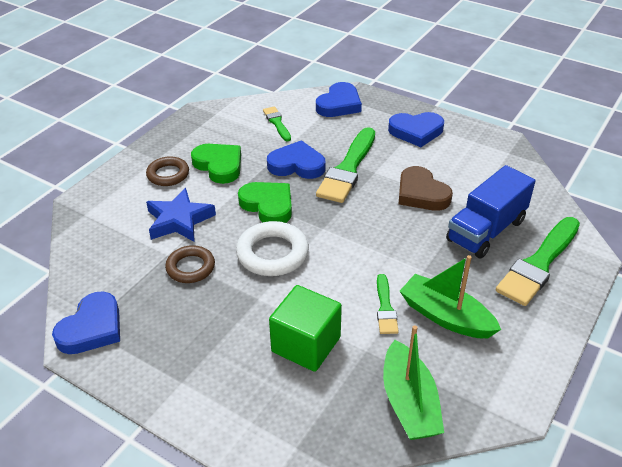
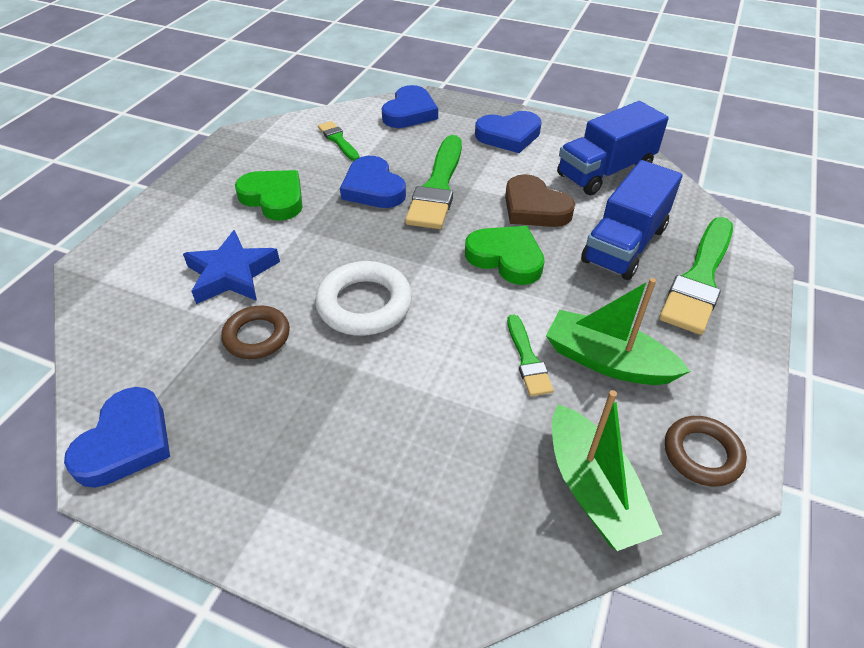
camera: 10 degrees left, 5 degrees up
brown ring [146,156,189,186] -> brown ring moved to [665,416,747,486]
green heart [238,182,292,223] -> green heart moved to [465,226,545,285]
blue heart [267,140,325,179] -> blue heart turned 120 degrees counterclockwise [340,156,406,208]
green cube [269,285,342,372] -> none
none -> blue truck [557,101,669,195]

